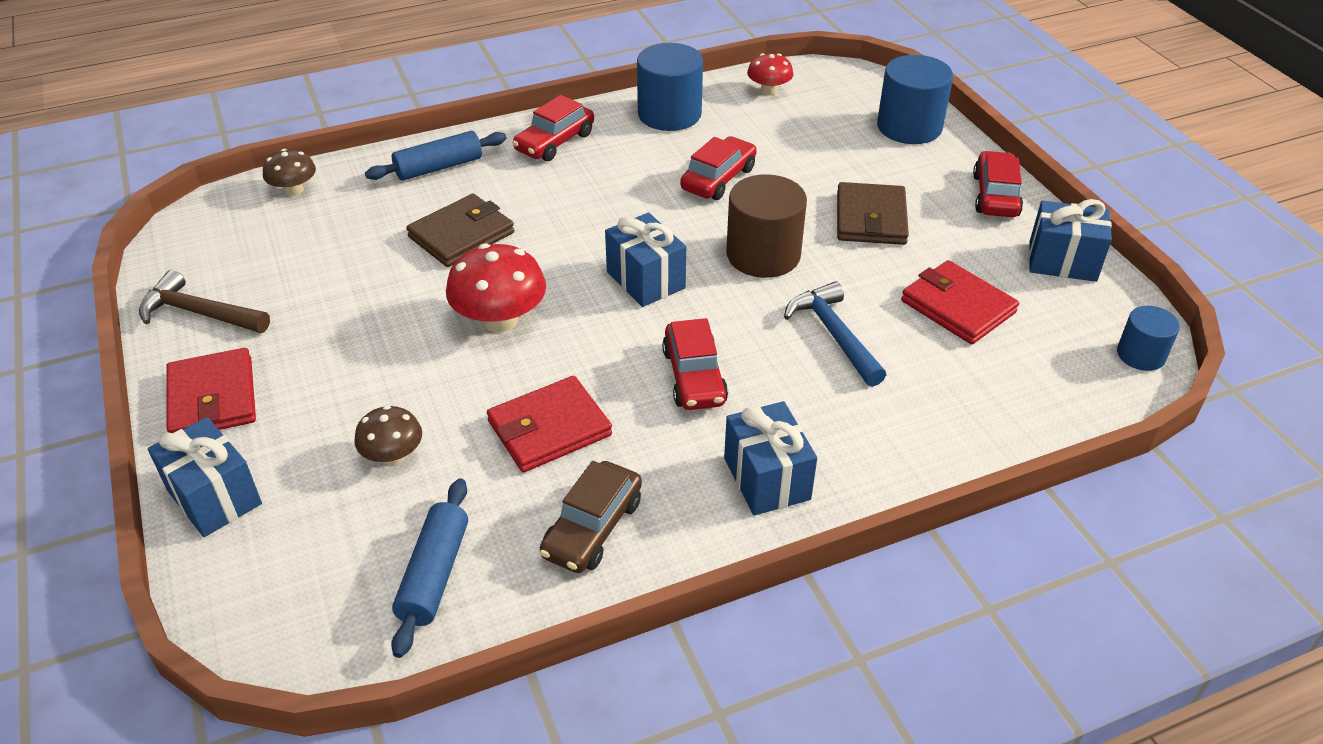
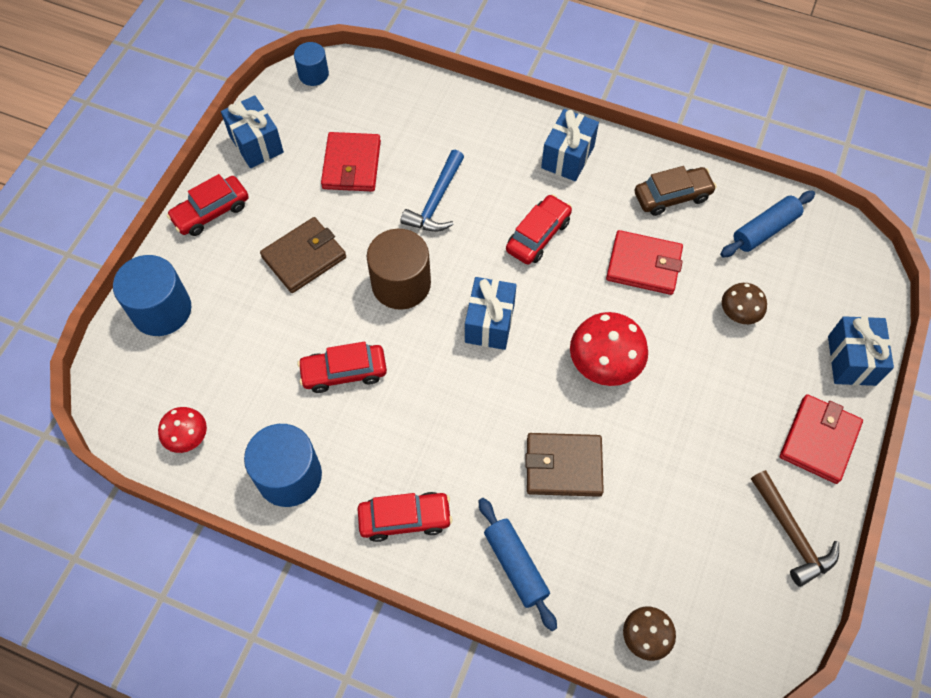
camera: 135 degrees left, 20 degrees up
blue rolling pin [365,131,507,181] -> blue rolling pin turned 45 degrees clockwise [478,498,557,631]

